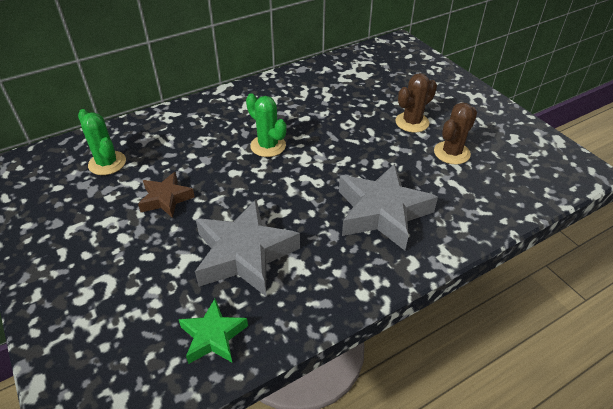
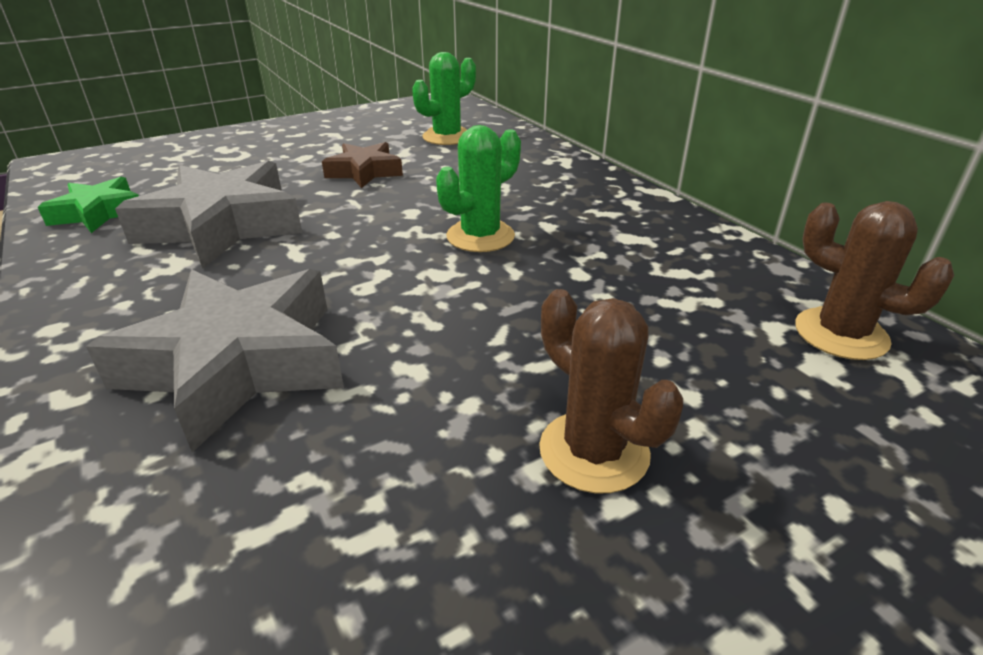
camera: 90 degrees right, 10 degrees down
brown cactus [434,102,477,165] -> brown cactus moved to [795,201,954,360]

